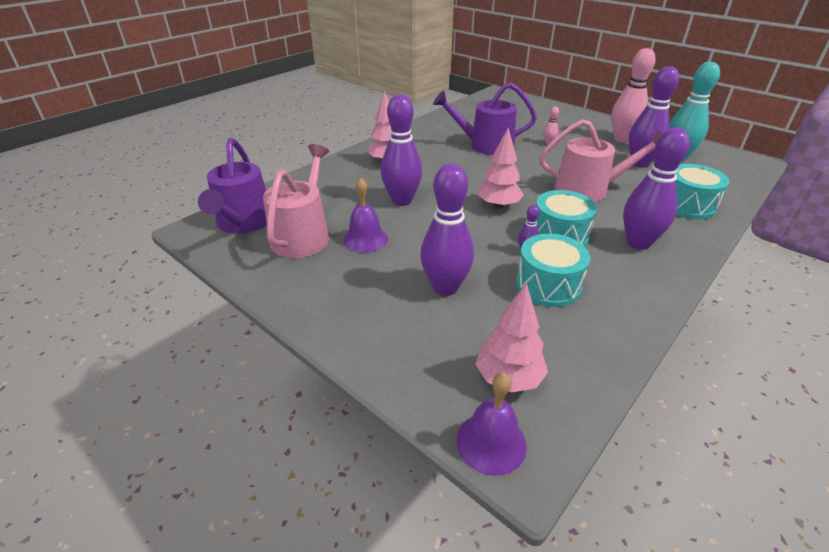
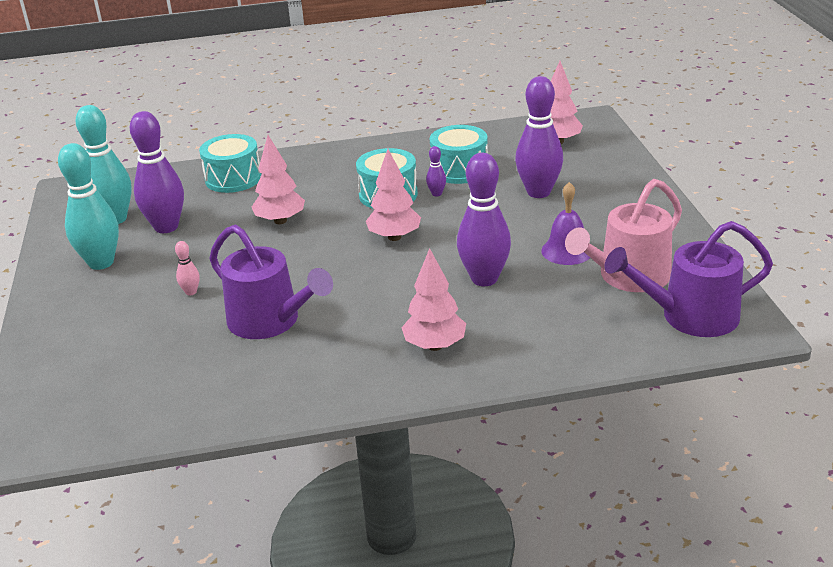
camera: 140 degrees left, 5 degrees down
purple watering can [198,138,267,234] -> purple watering can turned 135 degrees counterclockwise [604,221,773,337]
purple bell [456,373,527,476] -> none
pink watering can [539,119,662,202] -> pink tree [252,135,305,224]
pink bowling pin [611,48,656,143] -> turquoise bowling pin [58,143,119,270]
purple bowling pin [623,128,690,250] -> none

